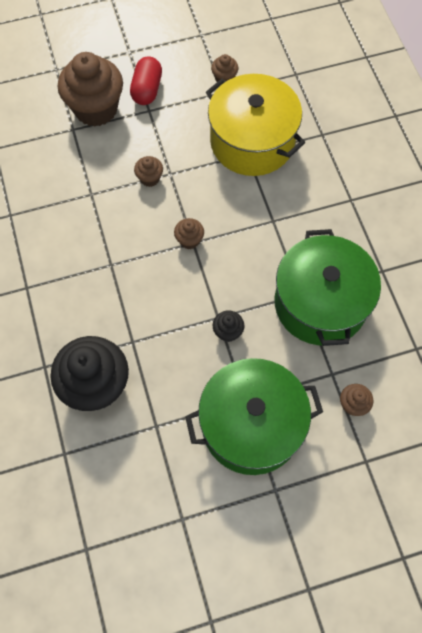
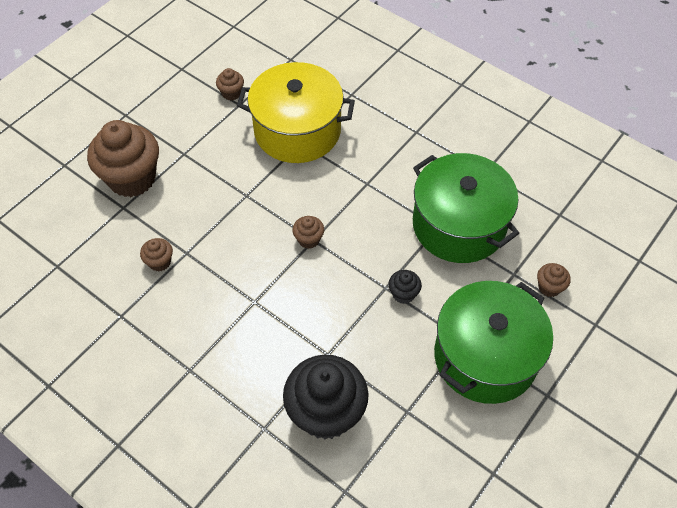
camera: 35 degrees left, 10 degrees down
red capsule [130,57,162,105] -> none
brown cupcake [134,156,163,187] -> brown cupcake moved to [140,238,173,271]

